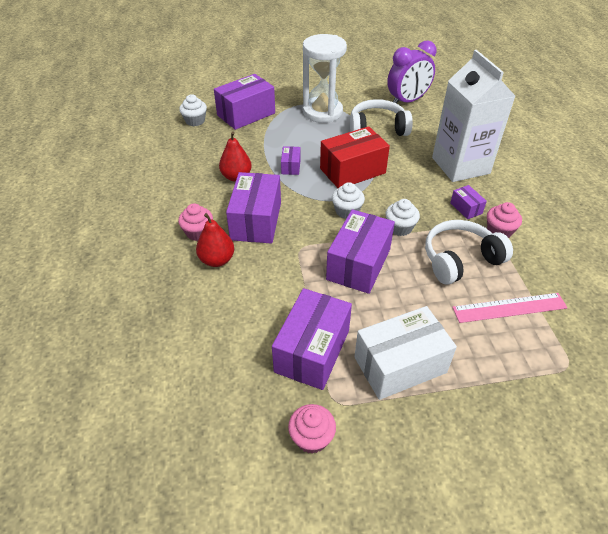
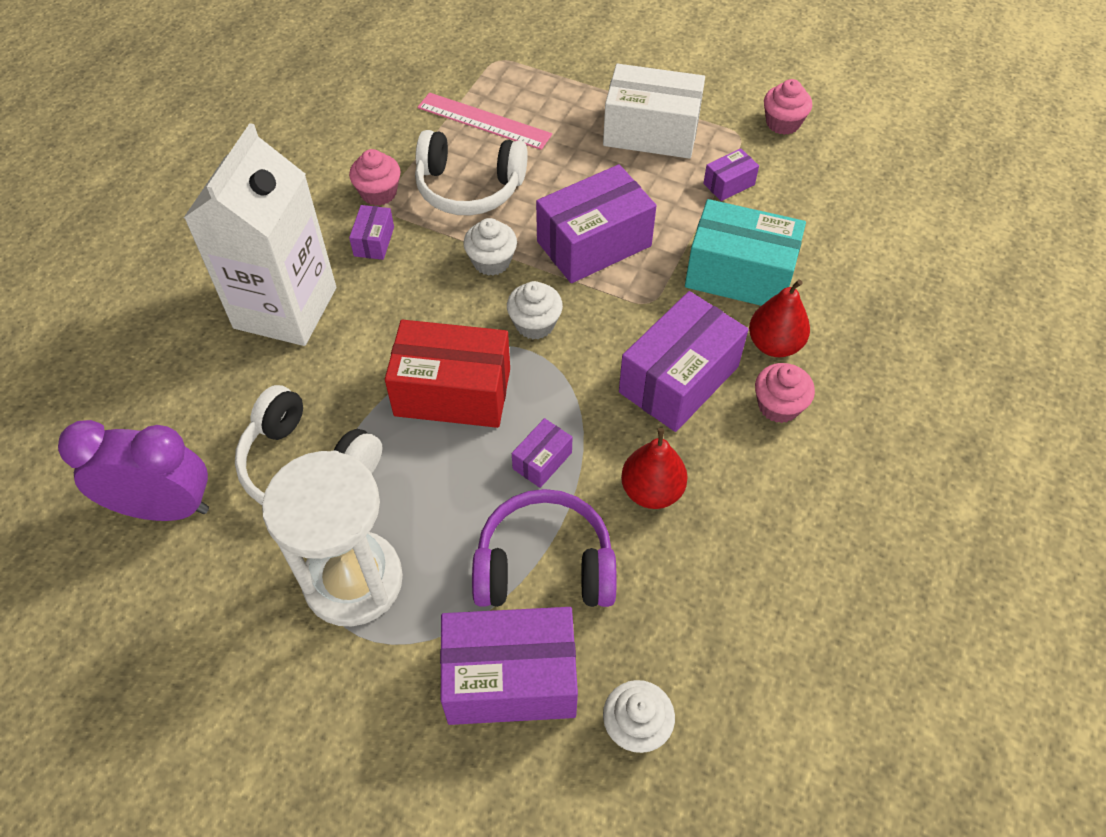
camera: 145 degrees left, 10 degrees up
purple box [272,288,352,390] -> purple box [703,148,759,201], size x0.47
none -> purple headphones [472,489,617,607]
none -> turquoise box [685,199,806,306]

